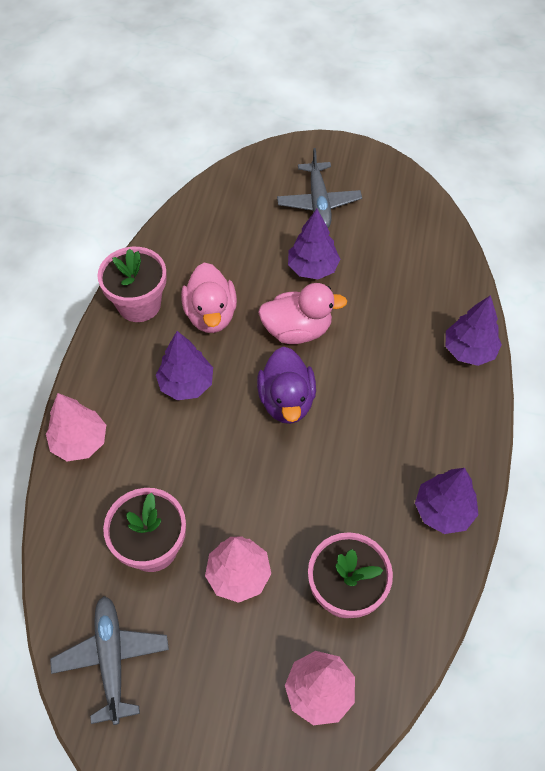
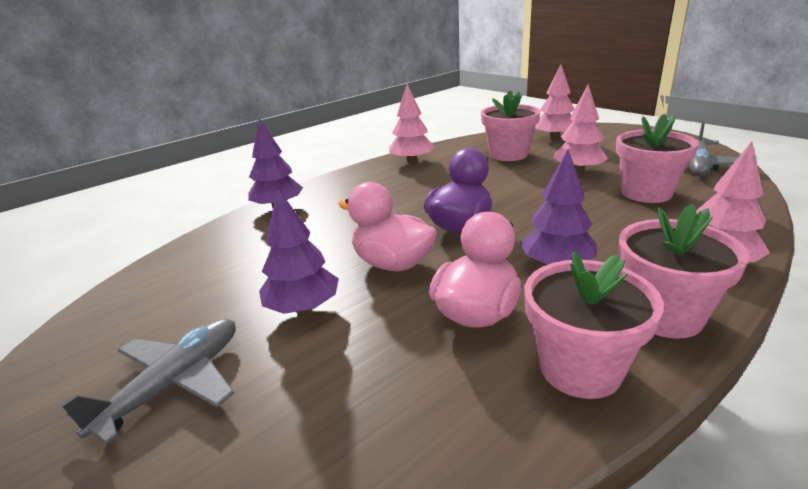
camera: 140 degrees left, 30 degrees down
purple tree [415,468,479,534] -> pink tree [389,84,435,164]
none -> pink flower pot [618,204,749,339]

